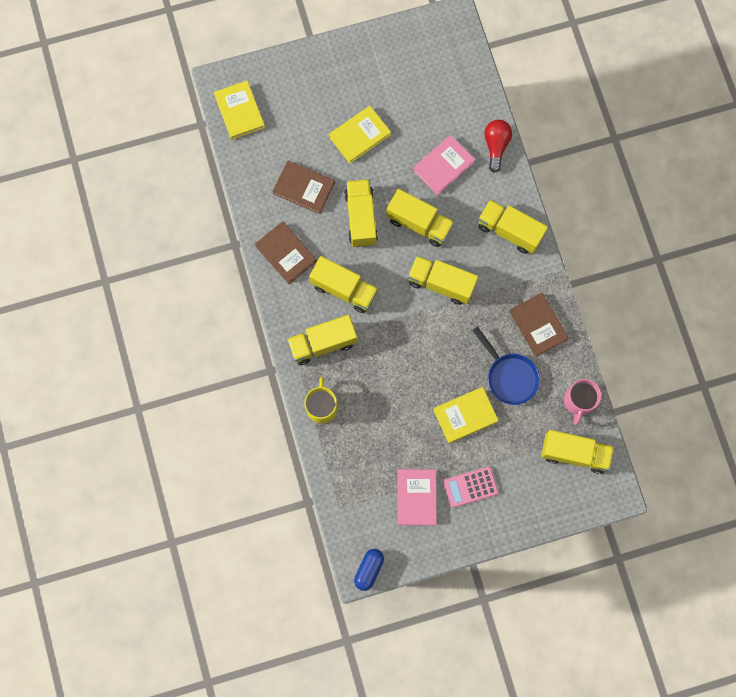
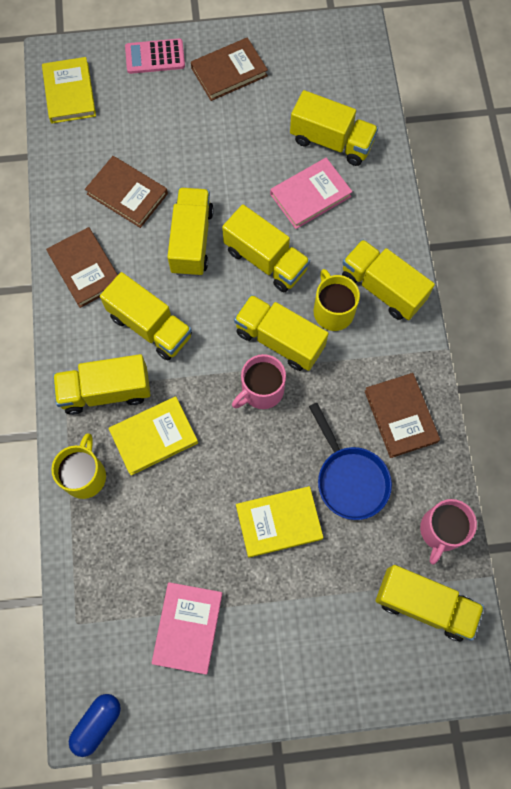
camera: 10 degrees right, 5 degrees down
yellow book [329,106,391,164] -> yellow book moved to [109,397,198,475]
pink calculator [443,467,498,508] -> pink calculator moved to [125,39,185,74]
red light bulb [484,120,512,173] -> none
none -> brown book [191,37,268,101]
none -> pink mug [232,354,286,409]
none -> yellow truck [290,90,378,166]
none -> yellow mug [314,269,360,331]

